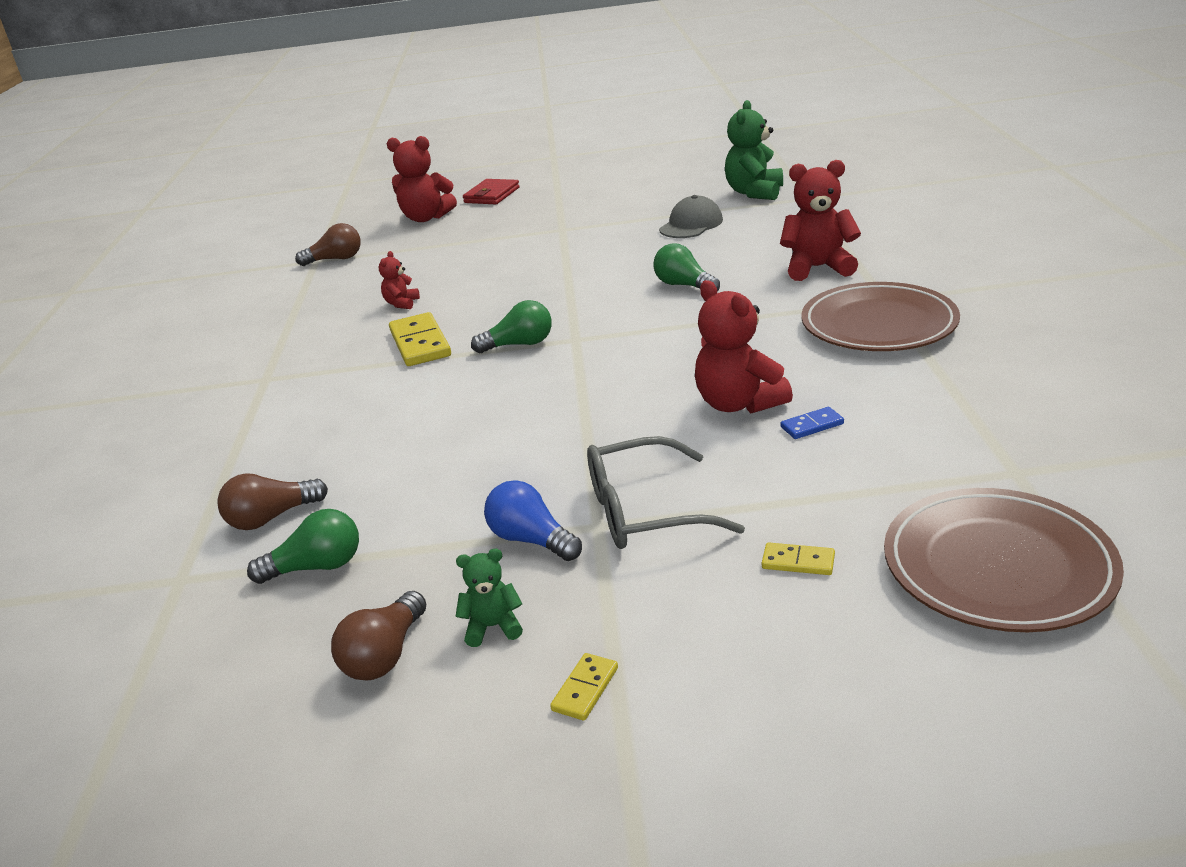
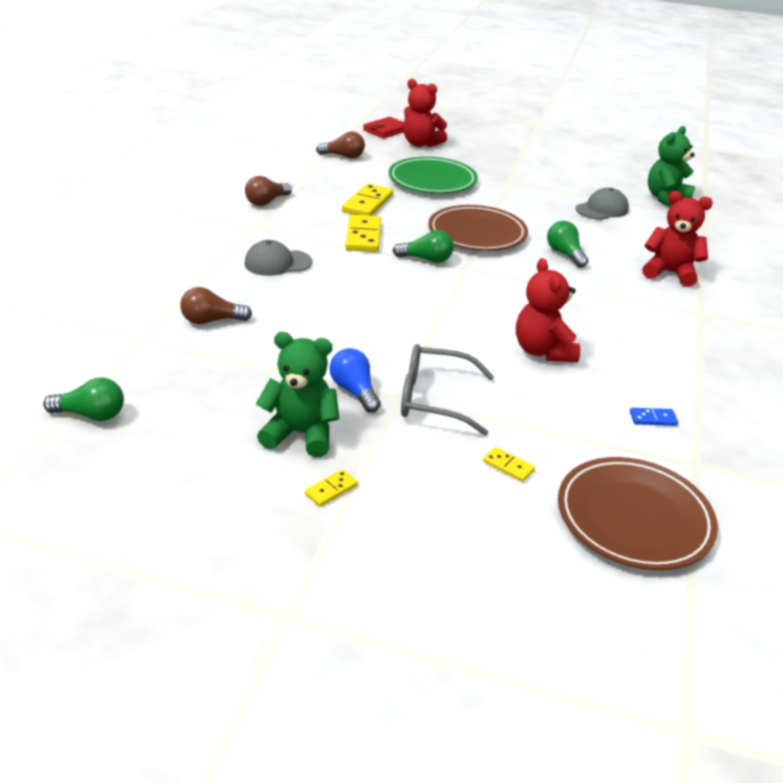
camera: 15 degrees right, 5 degrees up
green light bulb [247,509,359,584] -> green light bulb moved to [43,377,124,421]
brown light bulb [331,591,426,681] -> brown light bulb moved to [245,176,292,206]
red teddy bear [379,251,420,309] -> yellow domino [342,184,393,216]
green teddy bear [455,549,523,647] -> green teddy bear [256,332,339,457], size x1.92
red wallet [463,179,520,204] -> red wallet moved to [363,117,404,138]
blue domino [781,407,844,439] -> blue domino moved to [630,408,678,426]
brown plate [801,282,960,351] -> brown plate moved to [428,205,528,251]
none -> grey cap [244,240,312,276]
none -> green plate [389,157,478,194]

